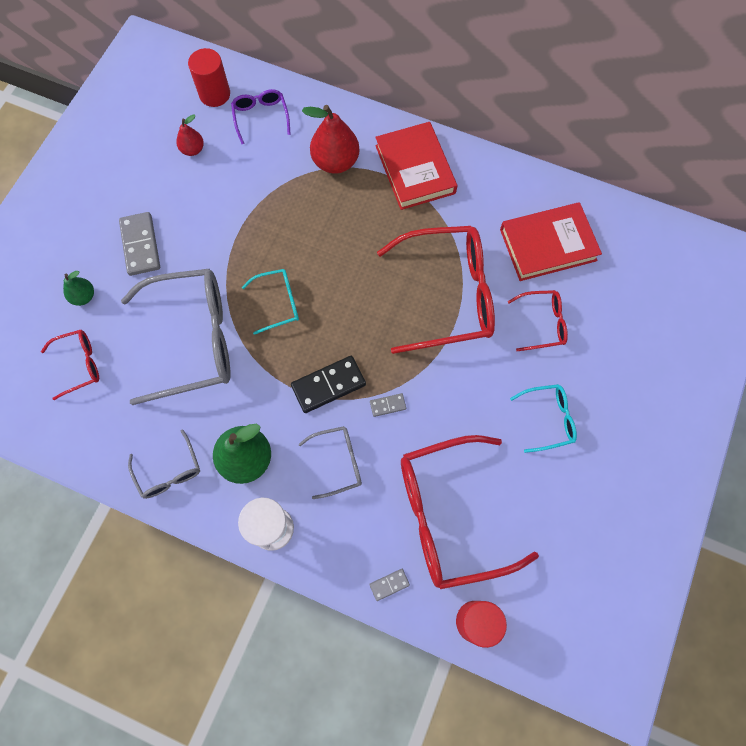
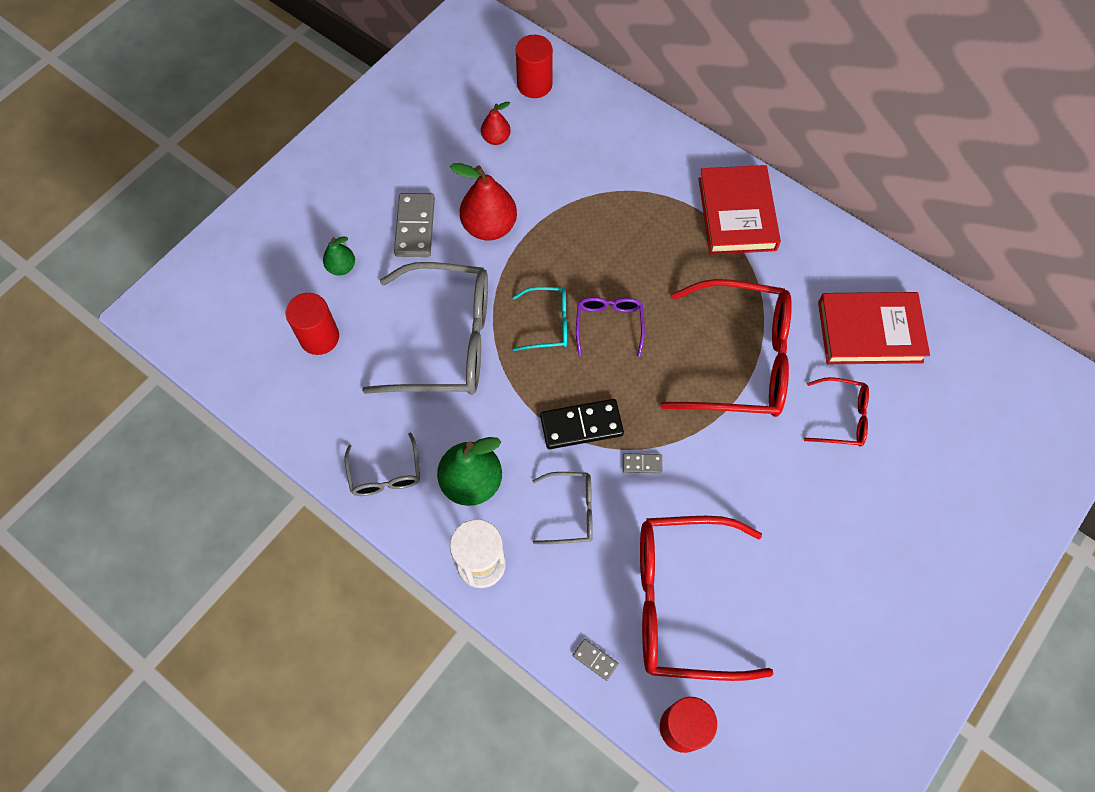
camera: 15 degrees right, 5 degrees down
red glasses [41,330,99,400] -> red cylinder [286,293,339,355]
purple glasses [231,89,291,144] -> purple glasses moved to [576,297,645,357]
red pear [302,105,359,174] -> red pear moved to [450,163,517,241]
grey domino [369,569,410,601] -> grey domino turned 45 degrees clockwise [573,639,619,681]
turquoise glasses [510,384,577,453] -> none

